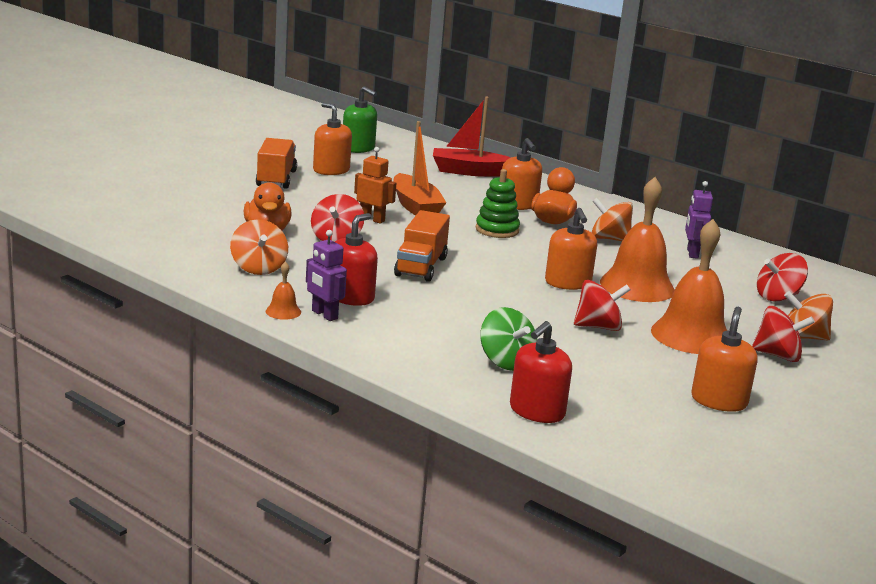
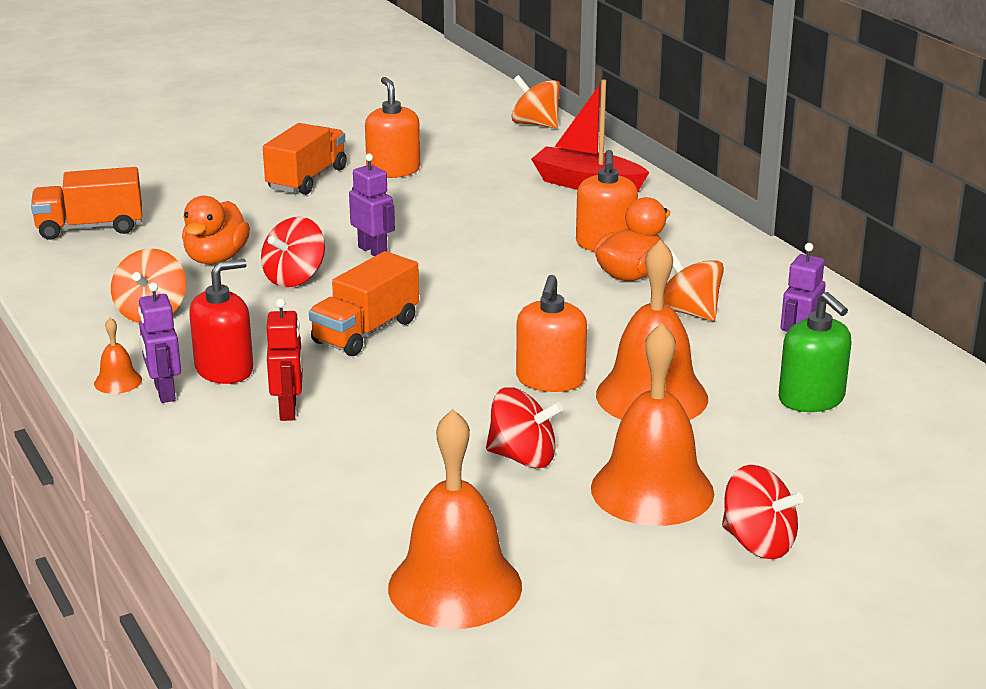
camera: 25 degrees right, 5 degrees up
green soap dispenser [343,86,377,153] -> green soap dispenser moved to [779,292,851,412]
orange robot [354,147,396,224] -> purple robot [349,153,395,256]
orange boat [393,121,447,216] -> none
green stacking toy [476,169,520,238] -> none
green spinning top [480,307,537,371] -> none
red soap dispenser [510,321,572,423] -> none
orange soap dispenser [691,307,758,412] -> none
red spinning top [757,253,808,302] -> none
orange spinning top [784,291,833,340] -> orange spinning top moved to [511,75,561,128]
none -> orange truck [31,167,142,240]
none -> red robot [267,299,303,421]
none -> orange bell [388,409,522,629]

